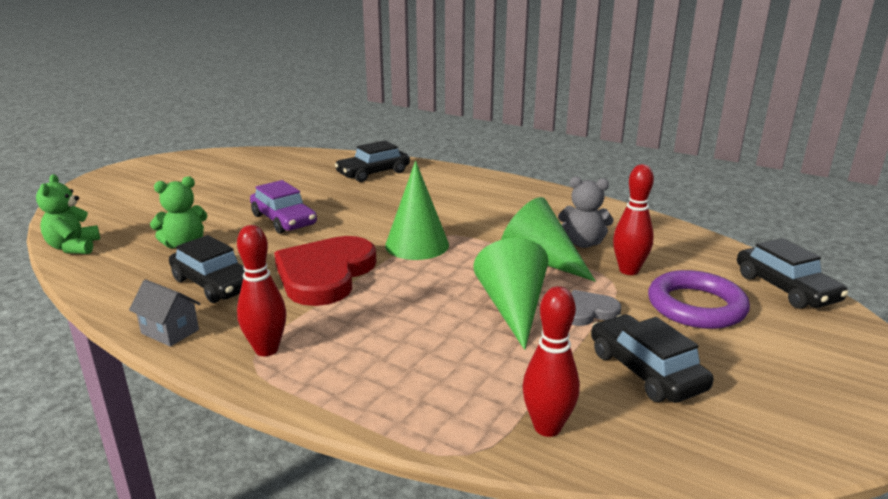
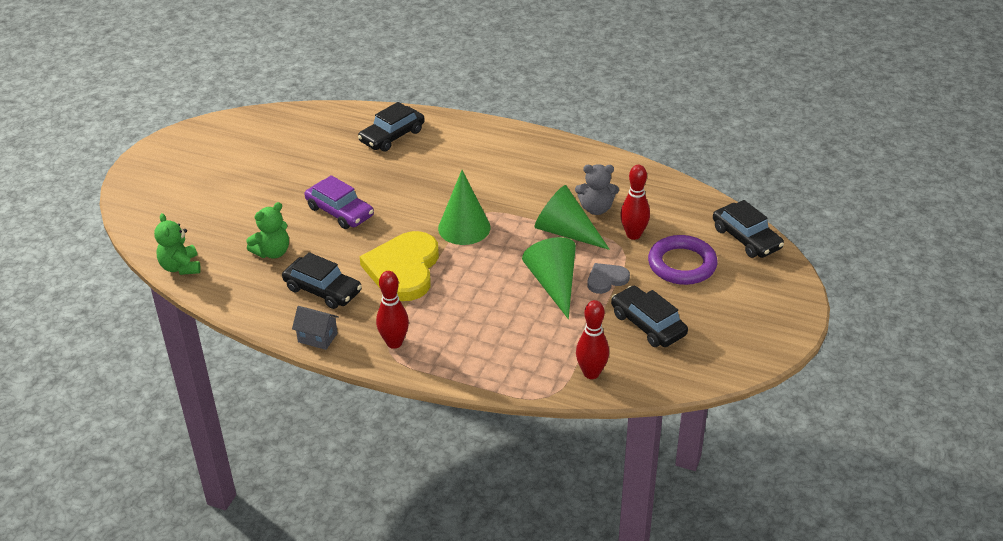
camera: 10 degrees left, 15 degrees up
red heart [274,236,376,306] -> yellow heart [359,231,439,301]

